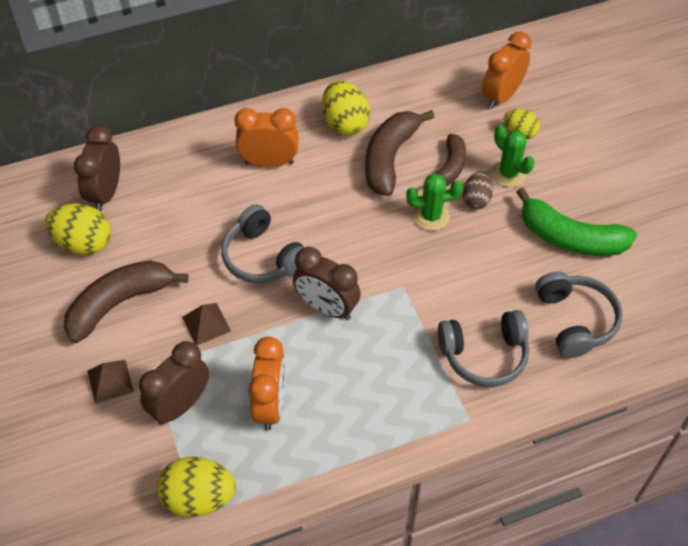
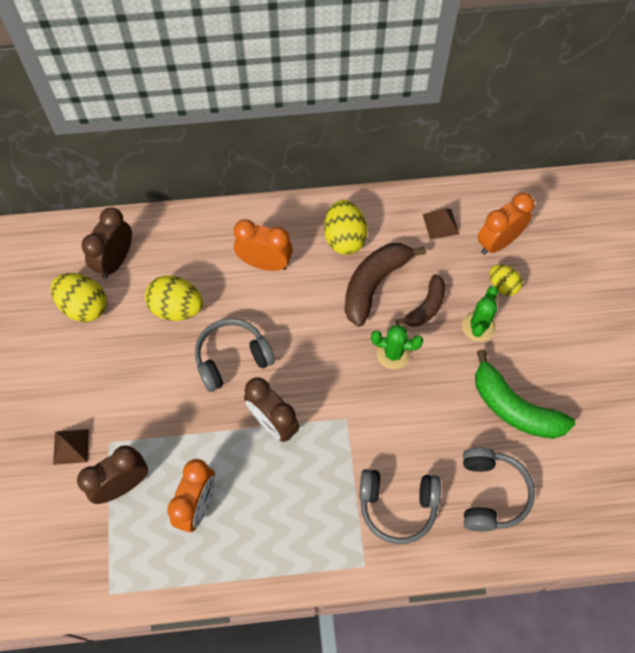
camera: 15 degrees right, 10 degrees up
brown banana [64,260,189,343] -> none
yellow egg [157,457,236,517] -> yellow egg moved to [145,276,203,321]
brown pyramid [182,303,231,345] -> brown pyramid moved to [423,208,459,239]
grey headphones [221,204,304,283] -> grey headphones turned 90 degrees clockwise [195,318,275,392]
brown egg [463,172,493,209] -> none
green cactus [491,125,535,187] -> green cactus turned 45 degrees clockwise [462,286,498,342]

